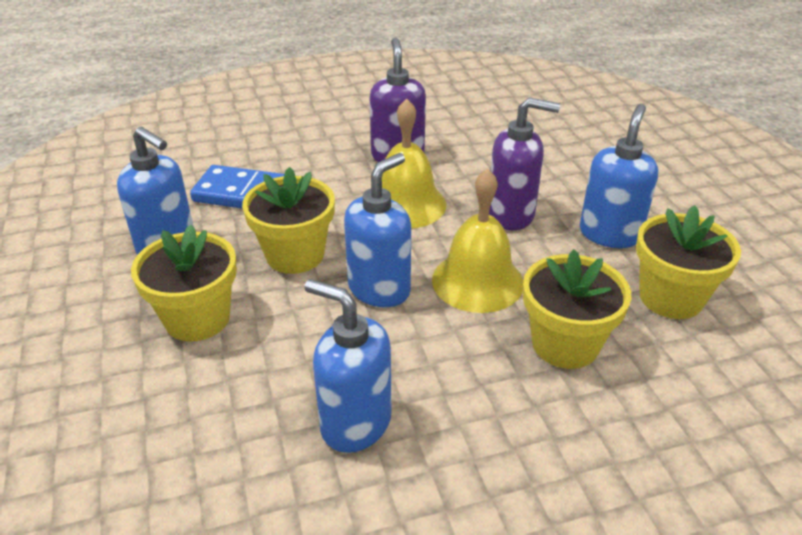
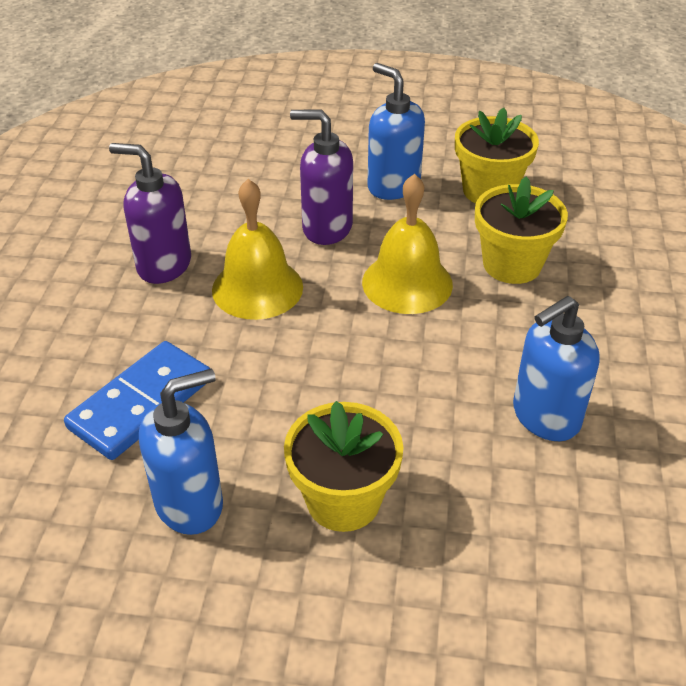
camera: 65 degrees left, 5 degrees up
yellow flower pot [242,167,335,274] -> none
blue soap dispenser [344,153,411,307] -> none
purple soap dispenser [489,97,560,230] -> purple soap dispenser turned 105 degrees counterclockwise [290,110,353,245]

